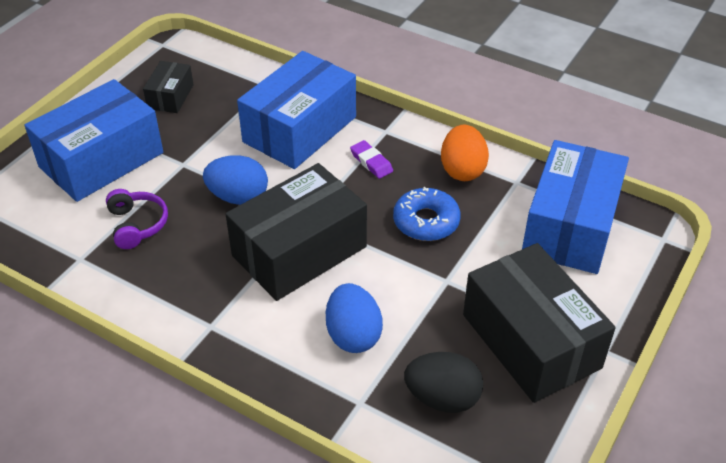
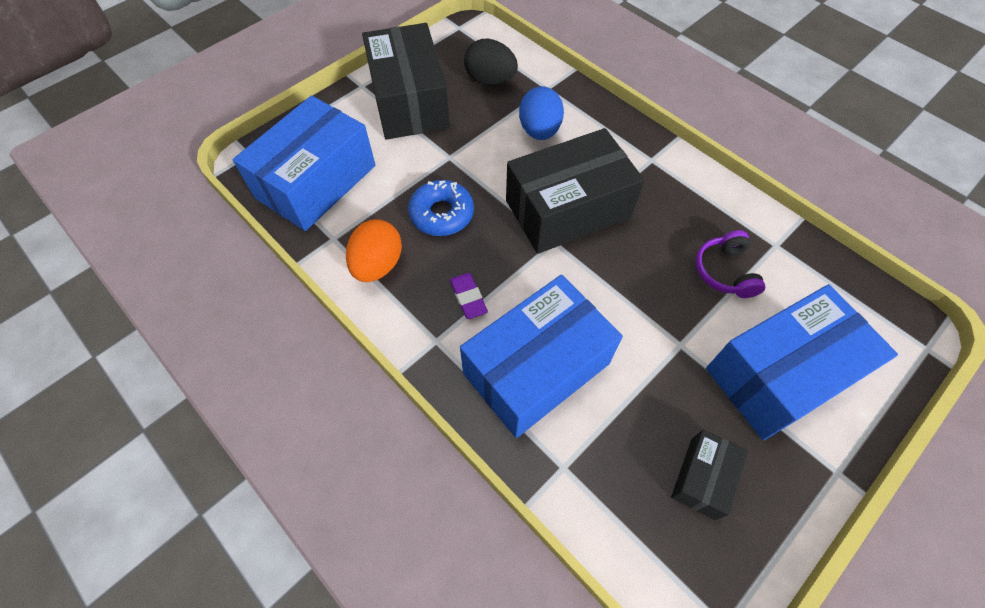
camera: 165 degrees left, 15 degrees up
blue egg [203,155,268,205] -> none

